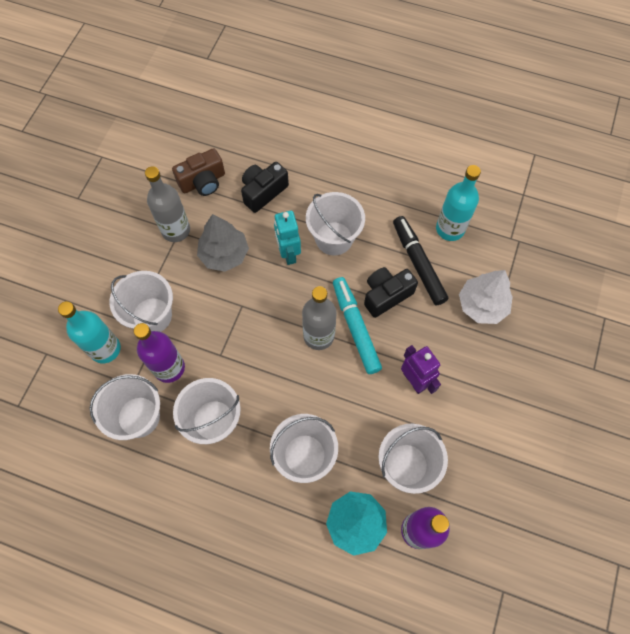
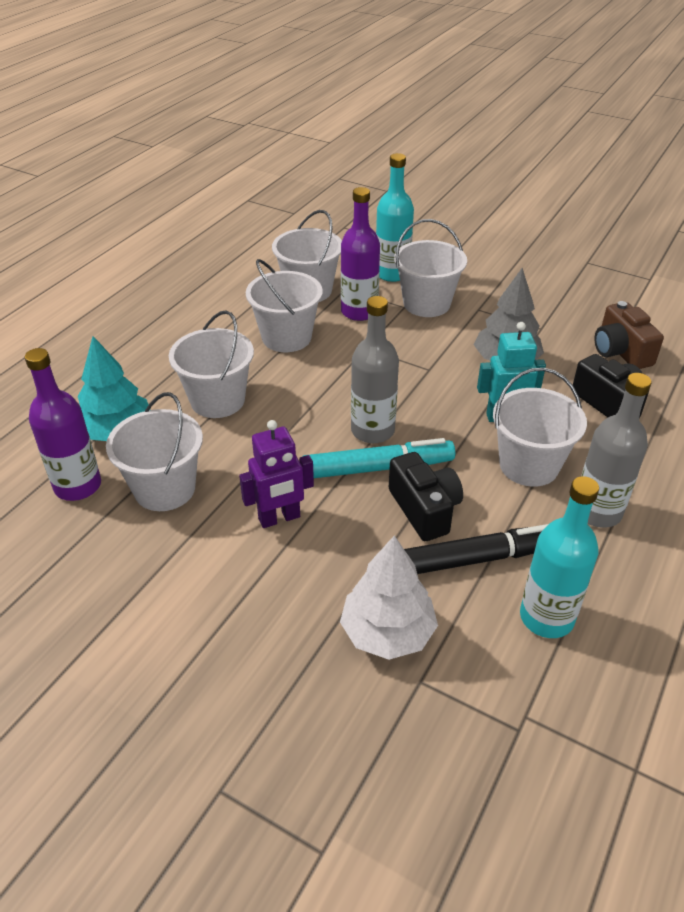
camera: 100 degrees right, 25 degrees down
grey bottle [145,166,190,242] -> grey bottle moved to [581,373,652,528]

